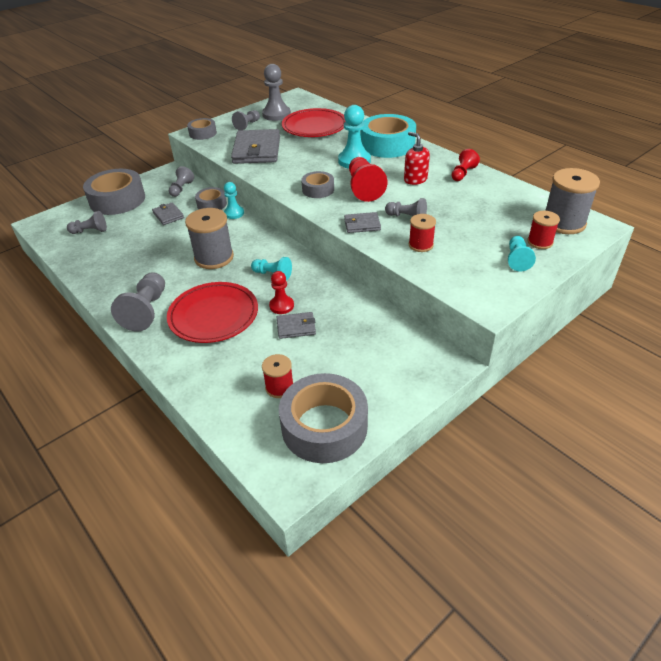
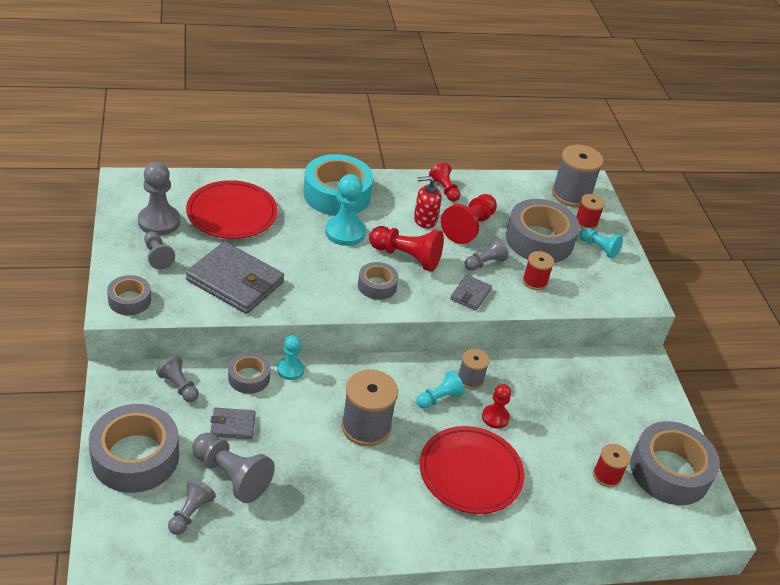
camera: 65 degrees left, 0 degrees up
grey pawn [111,272,165,332] -> grey pawn moved to [192,433,275,503]
grey wallet [277,312,316,339] -> none
none -> red pawn [441,194,497,244]
none -> grey spool [458,349,490,390]
none -> grey tape [506,199,580,263]

